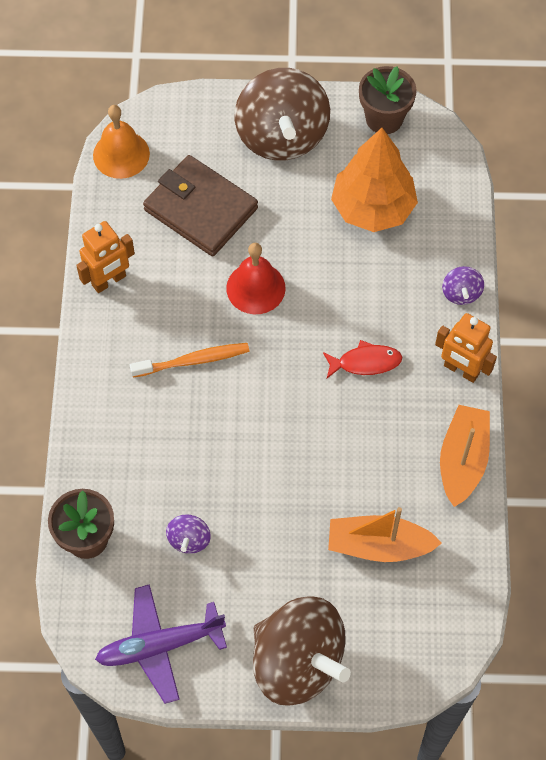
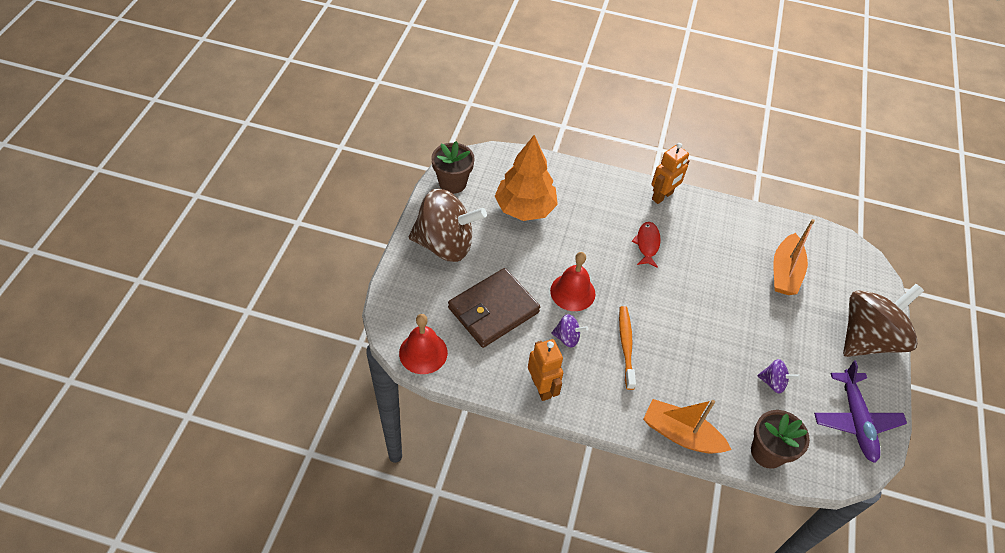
camera: 80 degrees left, 10 degrees down
orange bell [93,105,150,179] -> red bell [399,314,448,374]
orange boat [440,405,490,507] -> orange boat moved to [643,399,732,454]
purple spinning top [442,266,484,305] -> purple spinning top moved to [551,314,588,348]

